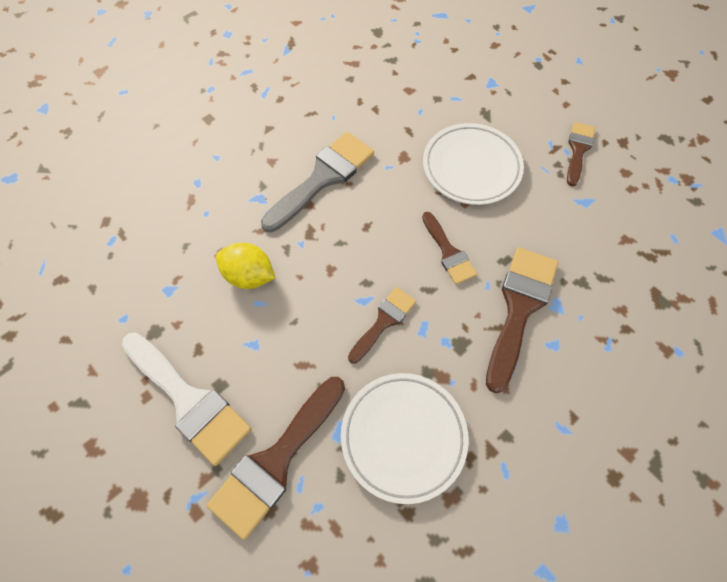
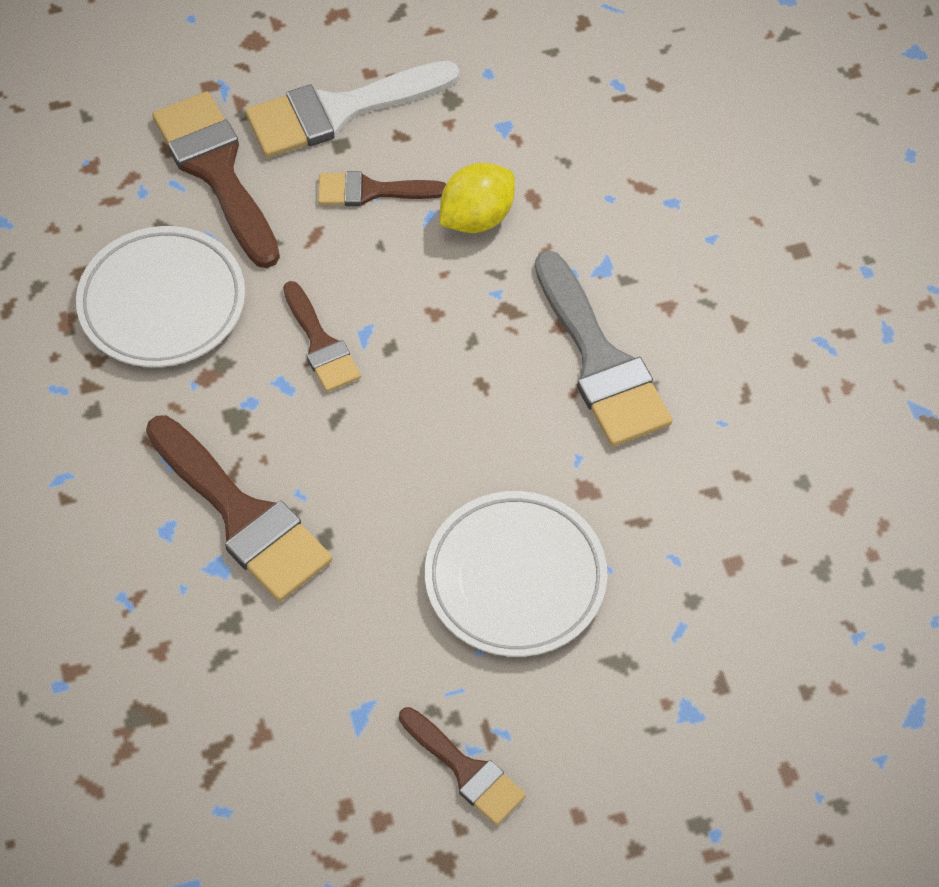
camera: 115 degrees right, 5 degrees down
brown brush [422,212,477,285] -> brown brush moved to [318,171,446,206]

